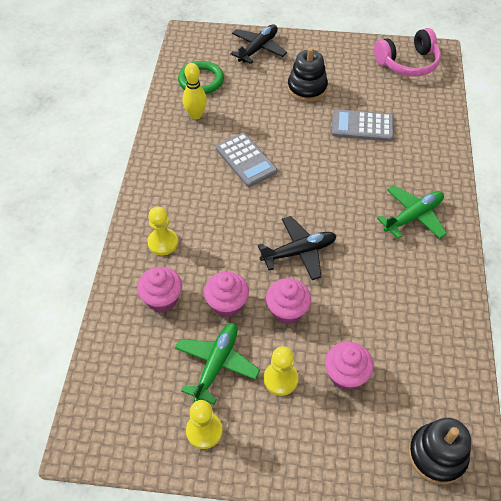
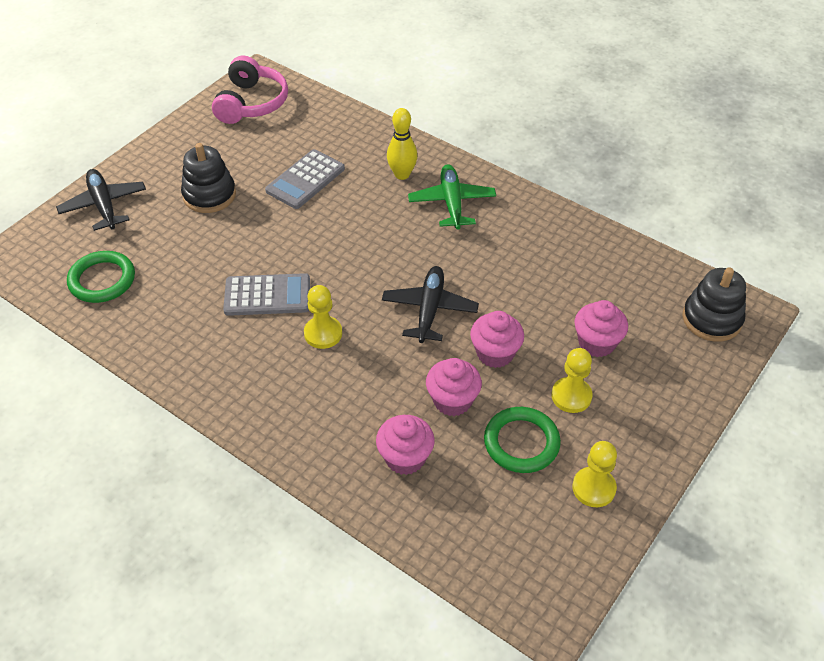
camera: 60 degrees left, 5 degrees down
yellow pawn [147,207,178,255] -> yellow pawn moved to [304,285,342,349]
green plane [175,323,260,405] -> green ring [484,407,561,473]
yellow bowling pin [182,63,207,119] -> yellow bowling pin moved to [387,108,418,180]

